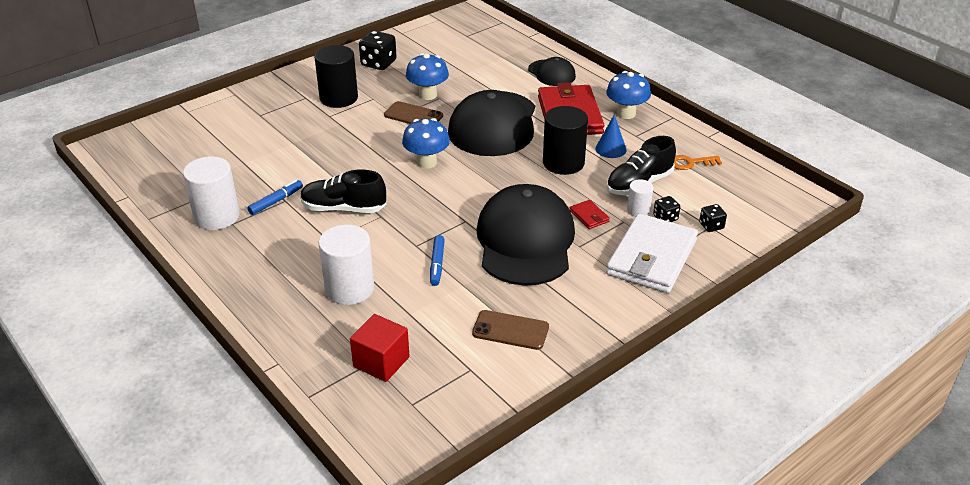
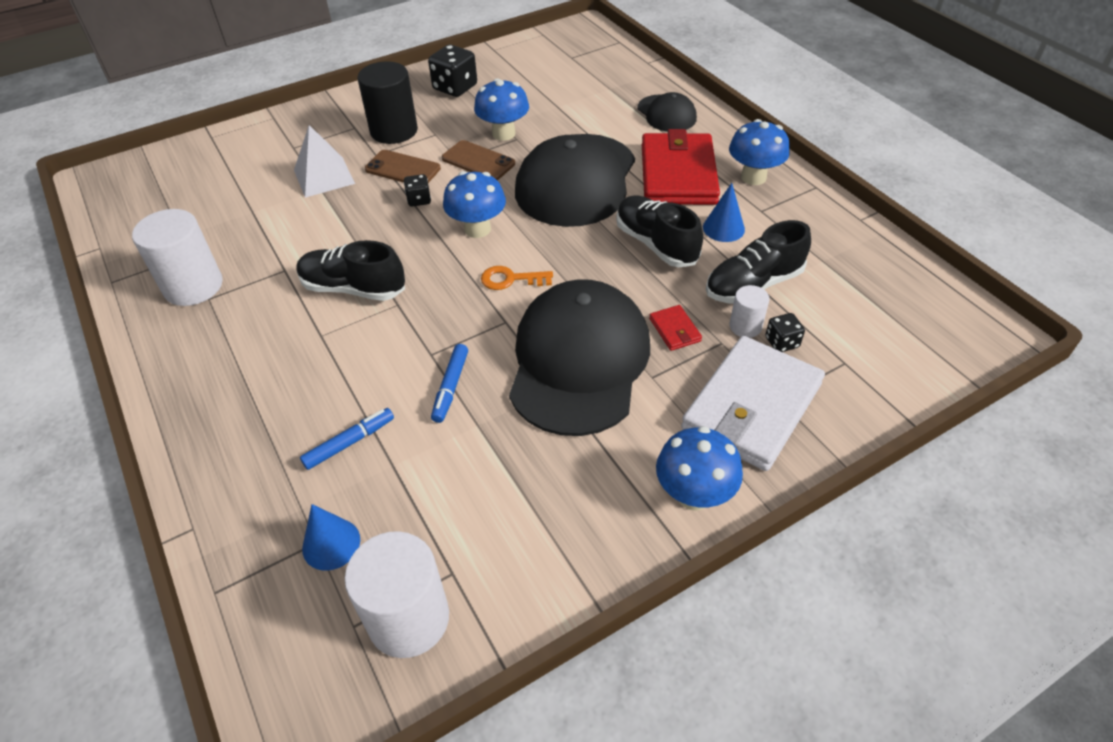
camera: 10 degrees right, 10 degrees up
blue marker [247,180,303,215] -> blue marker moved to [300,408,394,470]
white cylinder [318,225,374,305] -> white cylinder moved to [345,531,449,658]
red cube [350,314,410,382] -> blue cone [302,504,360,571]
brown phone [472,310,549,350] -> brown phone moved to [365,150,441,183]
black cylinder [543,106,588,175] -> black shoe [616,196,703,267]
orange key [674,155,722,170] -> orange key moved to [481,266,553,290]
black dice [699,204,727,232] -> black dice moved to [404,174,431,207]
none -> white pyramid [294,125,355,198]
none -> blue mushroom [656,426,743,511]

